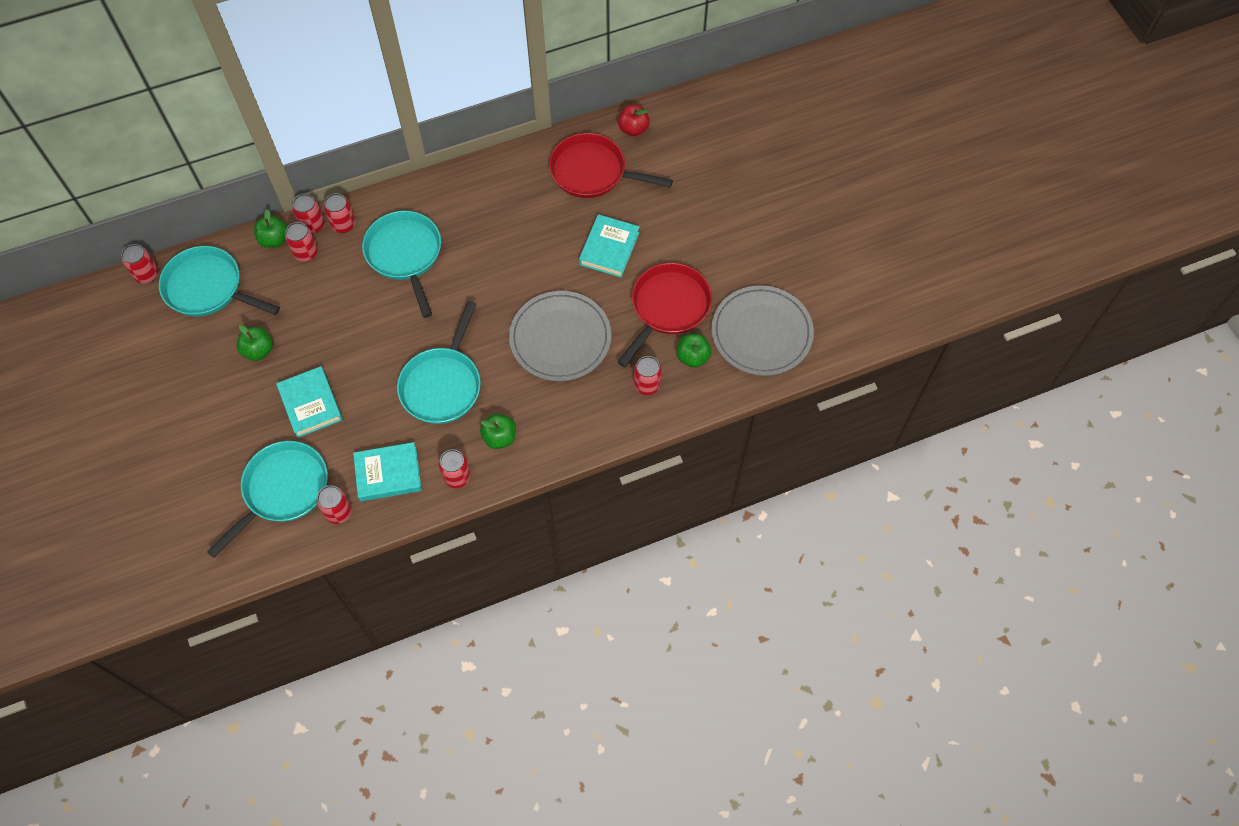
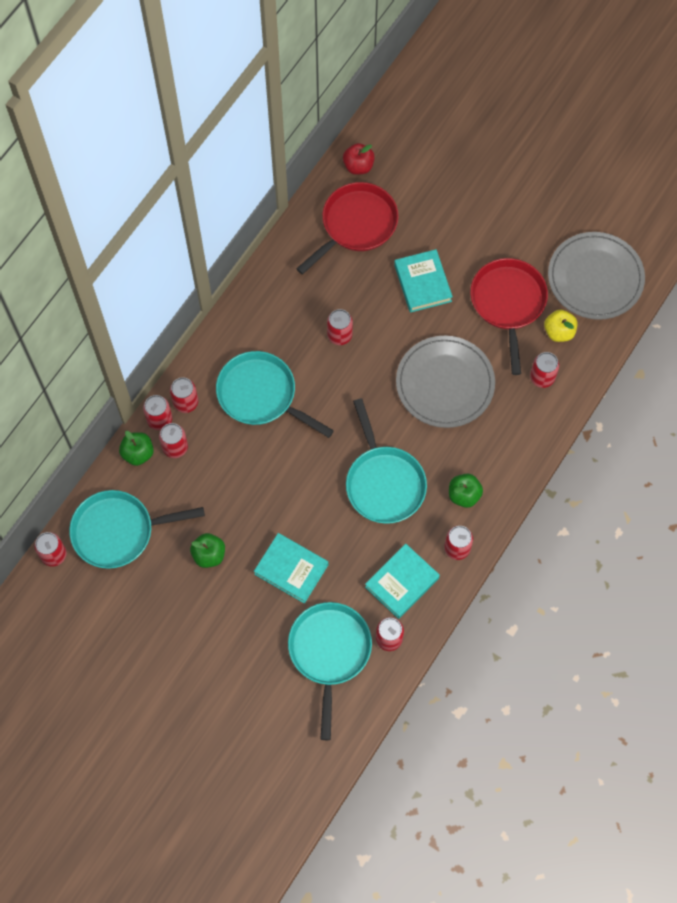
camera: 35 degrees left, 5 degrees up
red pan [549,133,673,198] -> red pan turned 150 degrees clockwise [296,182,399,275]
green apple [677,334,711,368] -> yellow apple [544,310,578,342]
none -> red can [327,309,353,345]

